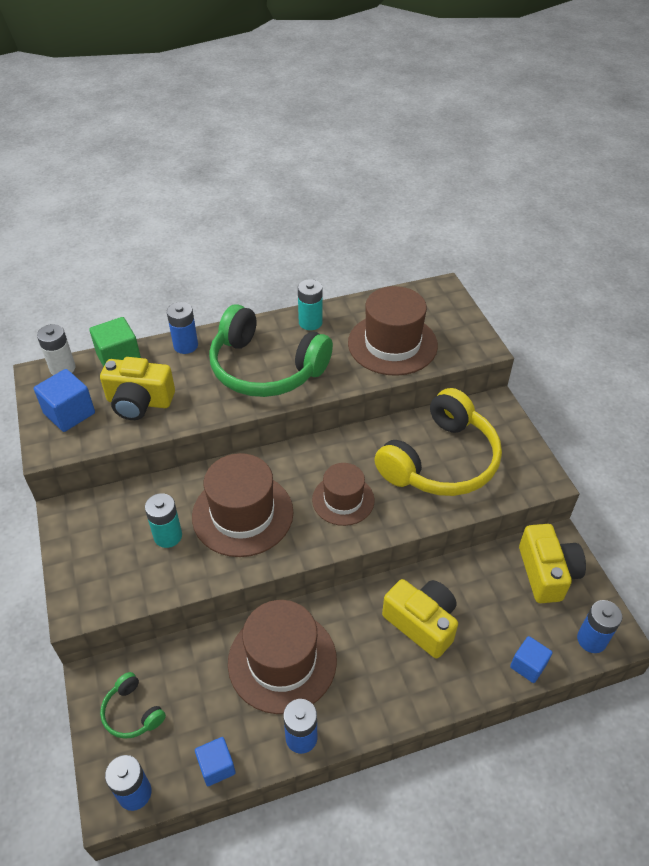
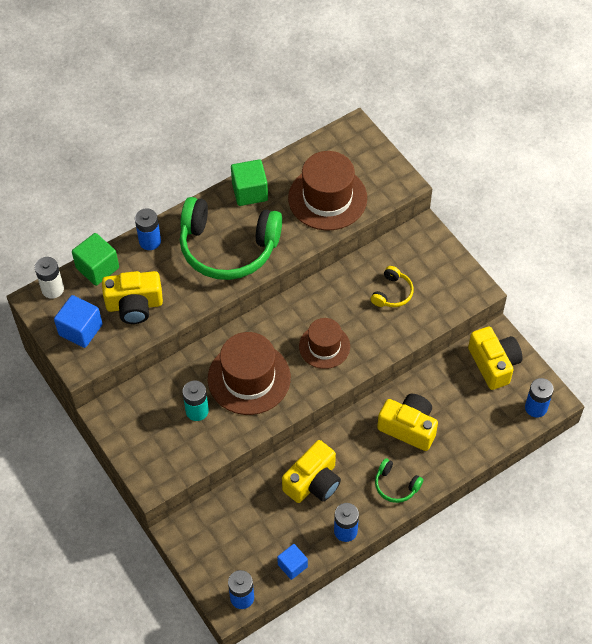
camera: 15 degrees left, 10 degrees up
green headphones [100,672,166,739] -> green headphones moved to [375,458,423,503]
brown hat [228,600,337,714] -> yellow camera [282,440,341,503]
turquoise battery [298,279,323,330] -> green cube [231,160,268,206]
yellow headphones [374,388,502,496] -> yellow headphones [371,266,414,307], size x0.44
blue cube [510,636,553,683] -> none

